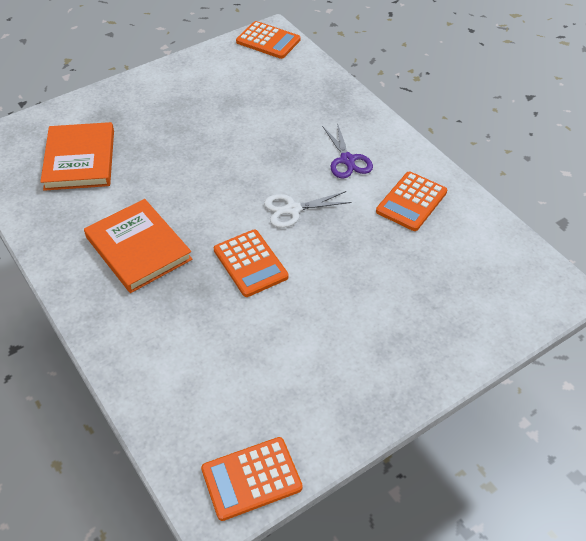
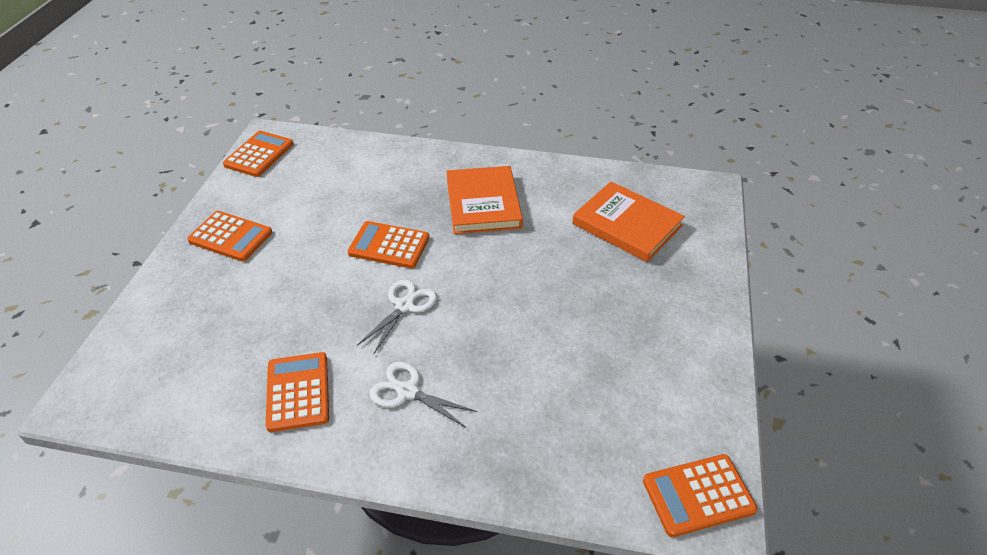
camera: 135 degrees right, 5 degrees down
orange book [84,199,193,293] -> orange book turned 75 degrees clockwise [446,166,523,234]
purple scissors [322,123,373,179] -> white scissors [369,362,477,428]
none -> orange calculator [187,211,272,261]

